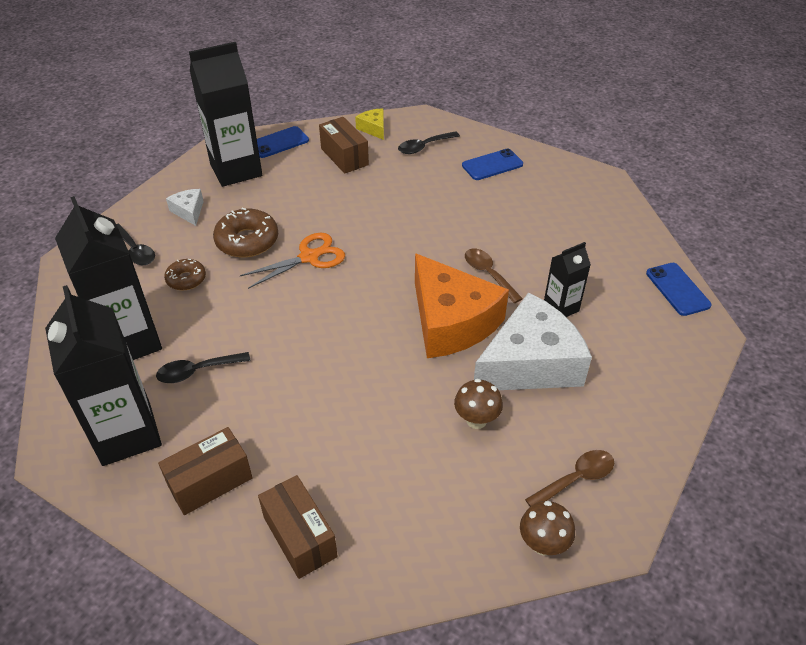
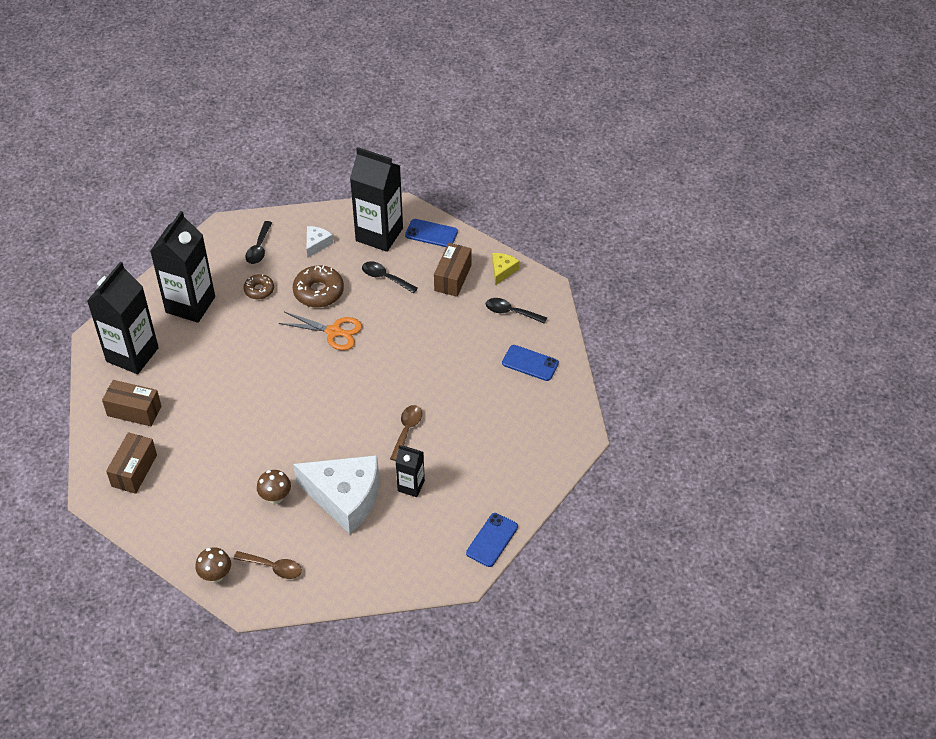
camera: 50 degrees right, 5 degrees up
black spoon [156,352,251,383] -> black spoon moved to [362,261,418,293]
orange cheese [415,253,509,358] -> none

